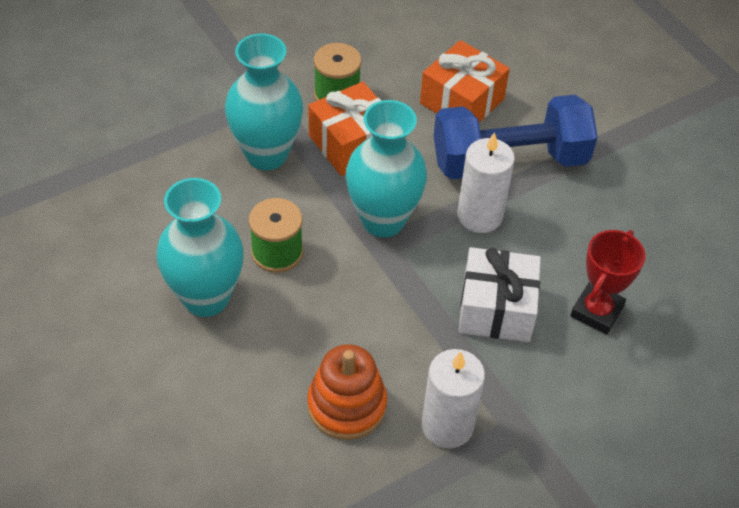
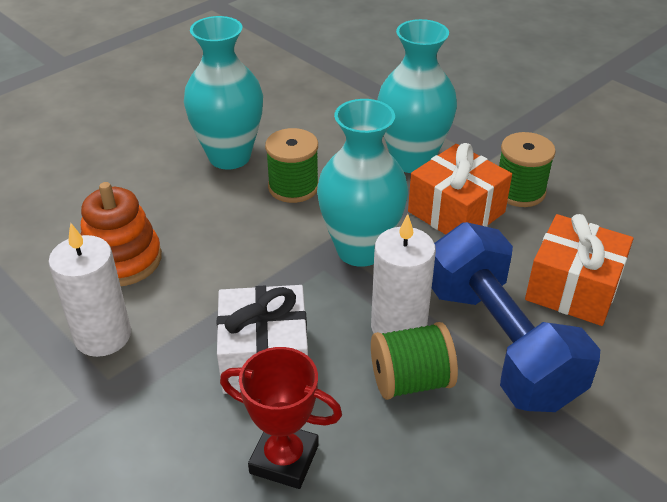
camera: 80 degrees right, 10 degrees down
none -> green spool [371,322,458,400]

